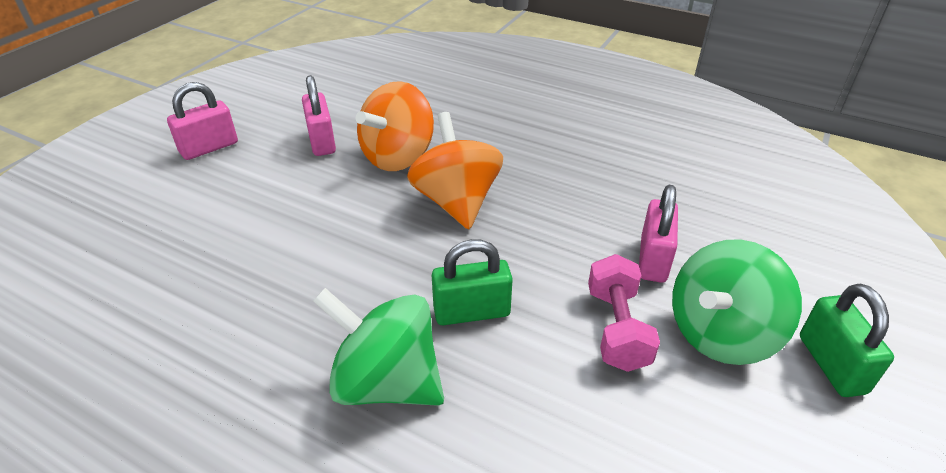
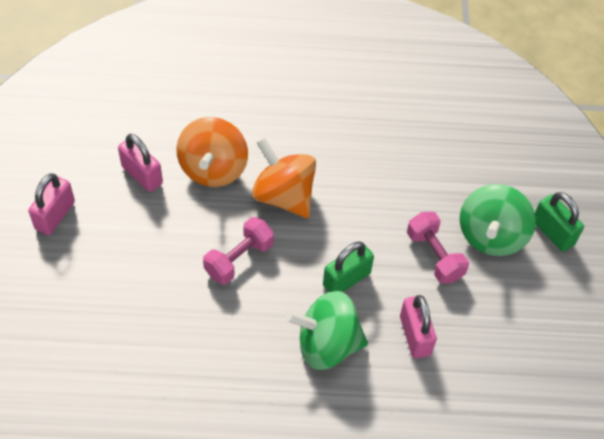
camera: 30 degrees left, 15 degrees up
pink padlock [639,185,678,283] -> pink padlock moved to [400,295,437,359]
none -> pink dumbbell [203,217,274,285]

